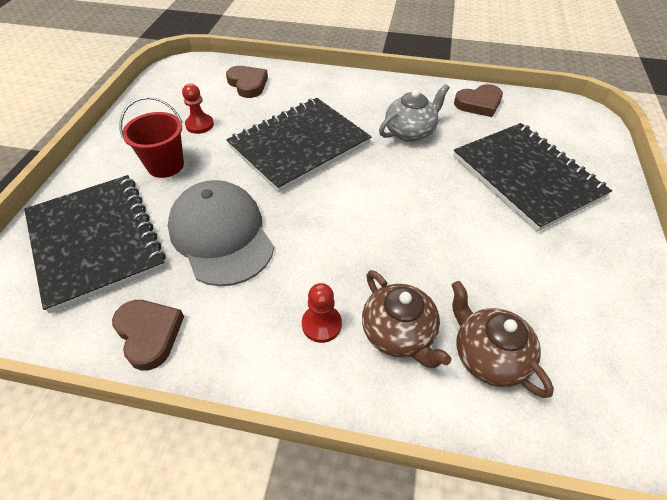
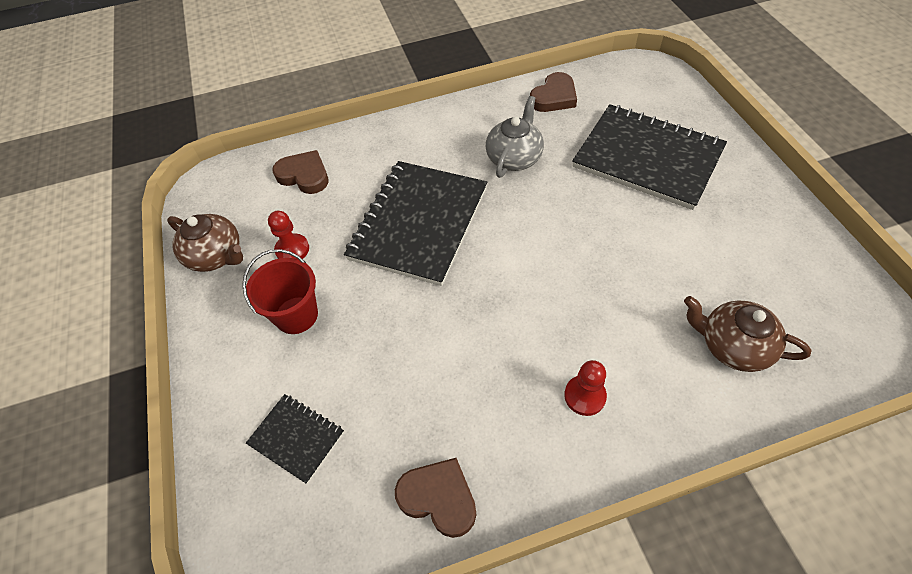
camera: 25 degrees left, 5 degrees up
black notebook [24,175,166,314] -> black notebook [246,394,344,484], size x0.47
grey cap [168,180,274,286] -> none
brown teapot [362,270,451,368] -> brown teapot moved to [167,214,243,272]

